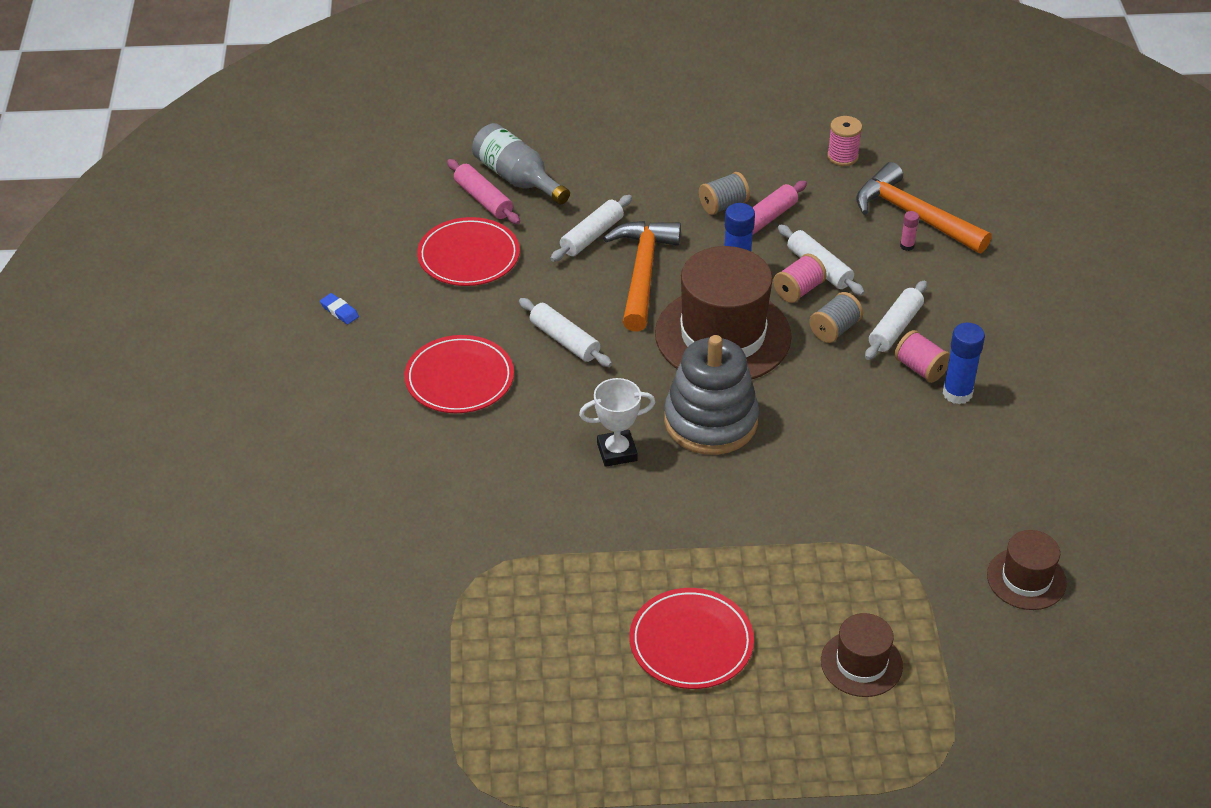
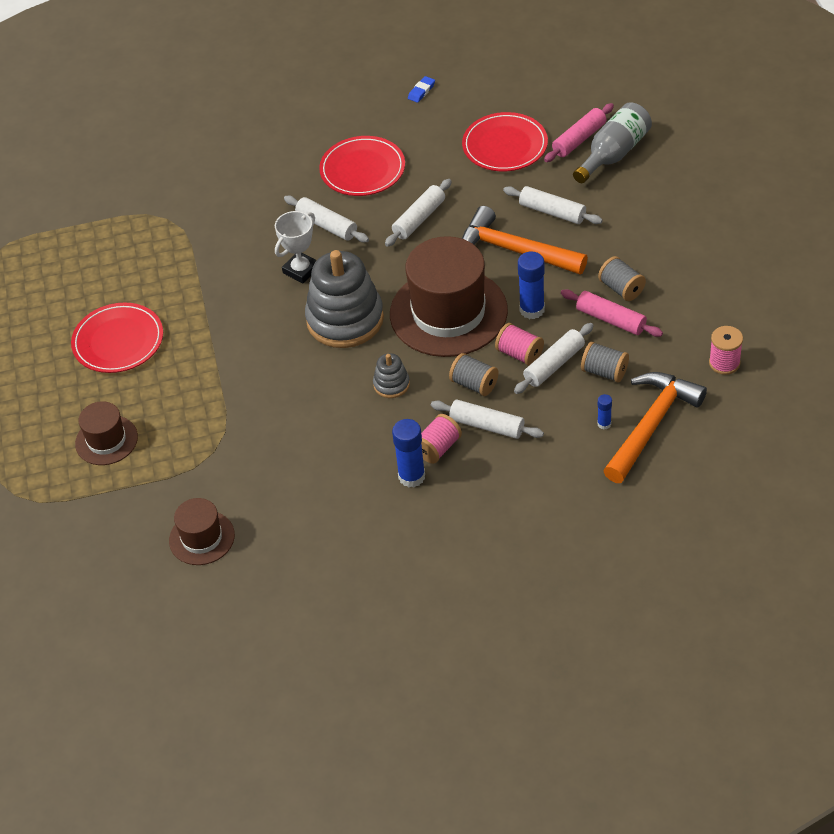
camera: 85 degrees right, 5 degrees up
white trophy [579,378,655,467] -> white trophy turned 60 degrees clockwise [275,211,317,283]
orange hammer [603,221,681,332] -> orange hammer turned 150 degrees counterclockwise [462,206,588,274]
pink glue stick [900,211,919,251] -> blue glue stick [597,394,612,429]
none -> white rolling pin [284,196,369,242]
none -> grey stacking toy [373,353,410,398]
none -> grey spool [581,342,629,383]

